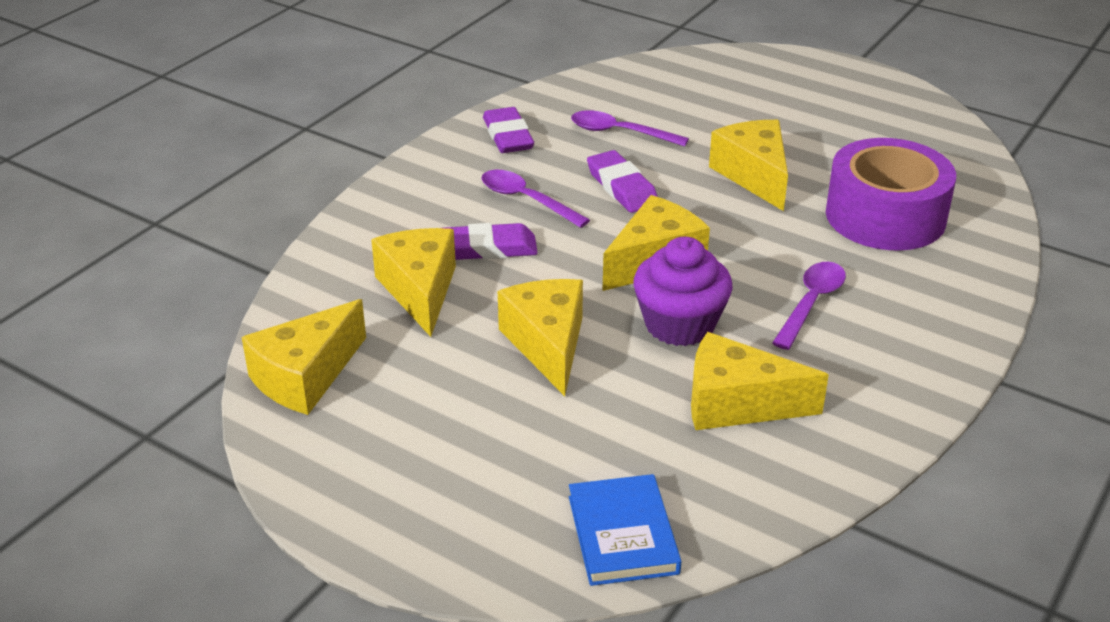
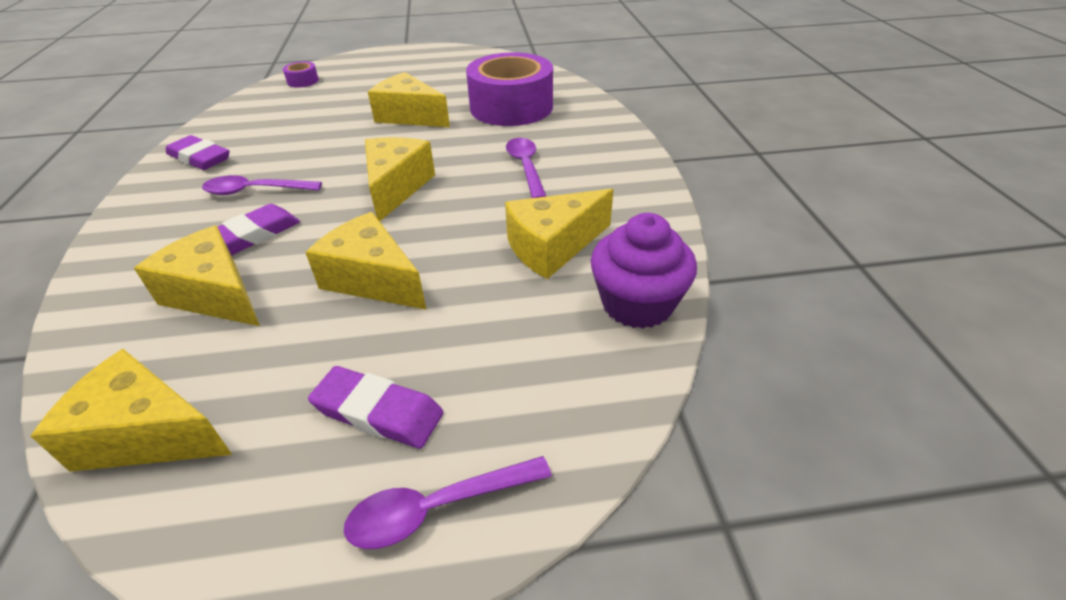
camera: 40 degrees left, 5 degrees up
yellow cheese [242,299,366,415] -> yellow cheese turned 105 degrees clockwise [31,349,232,472]
blue book [569,474,681,586] -> none
purple spoon [571,110,689,147] -> purple spoon moved to [344,456,552,549]
purple eraser [587,150,658,213] -> purple eraser moved to [308,366,444,449]
purple cupcake [633,237,733,346] -> purple cupcake moved to [591,213,697,329]
none -> purple tape [283,61,319,88]

